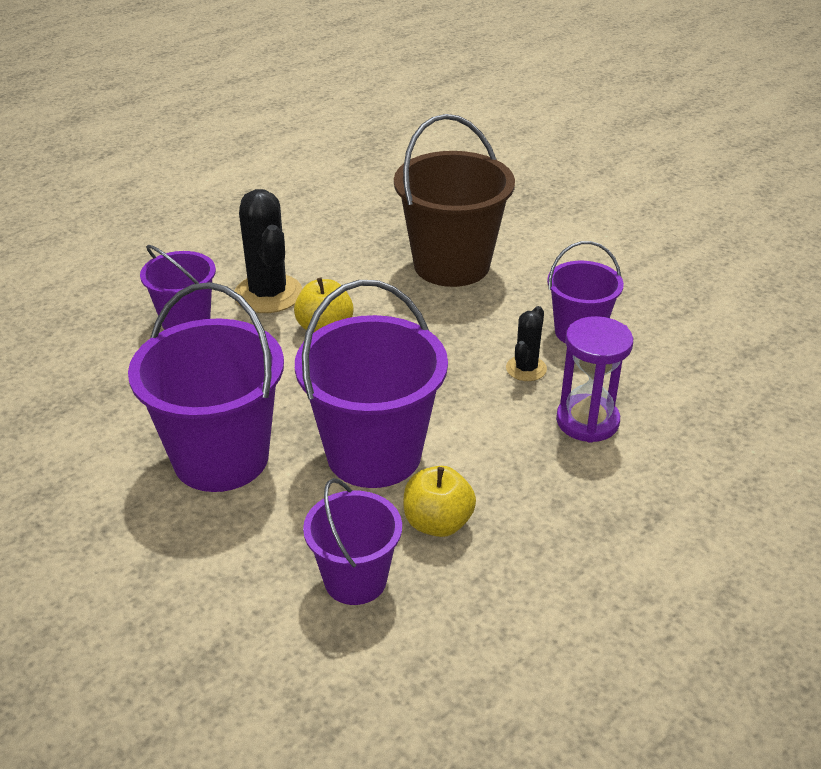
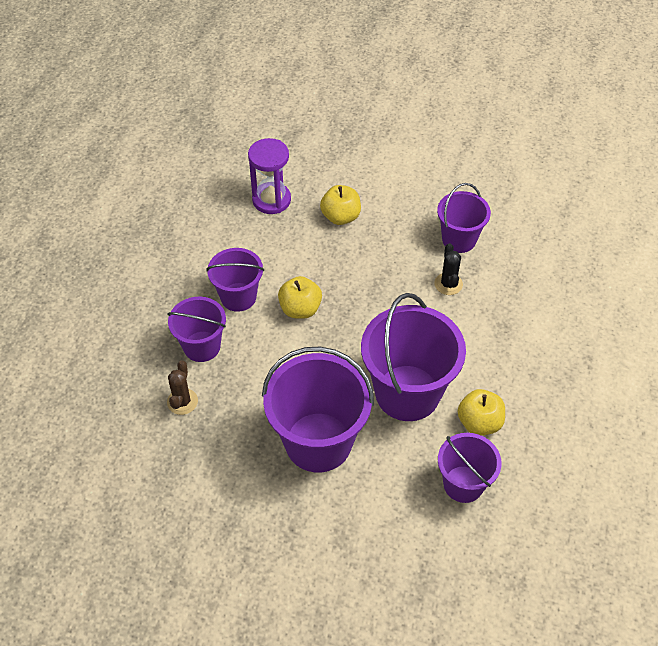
camera: 30 degrees left, 15 degrees up
black cactus [235,189,302,313] -> purple bucket [206,248,264,312]
brown bucket [394,114,515,287] -> yellow apple [320,185,361,225]
purple hourglass [556,316,633,443] -> purple hourglass moved to [248,138,291,214]
none -> brown cactus [167,360,198,415]

